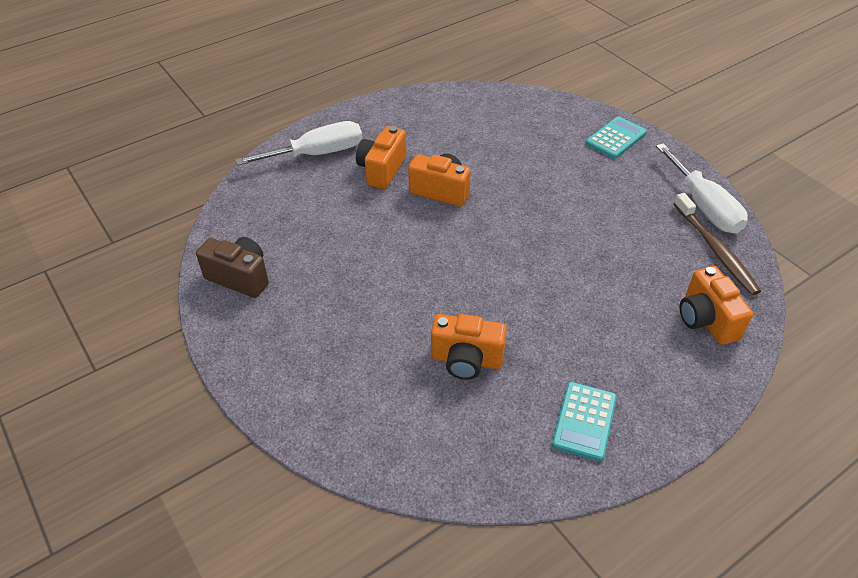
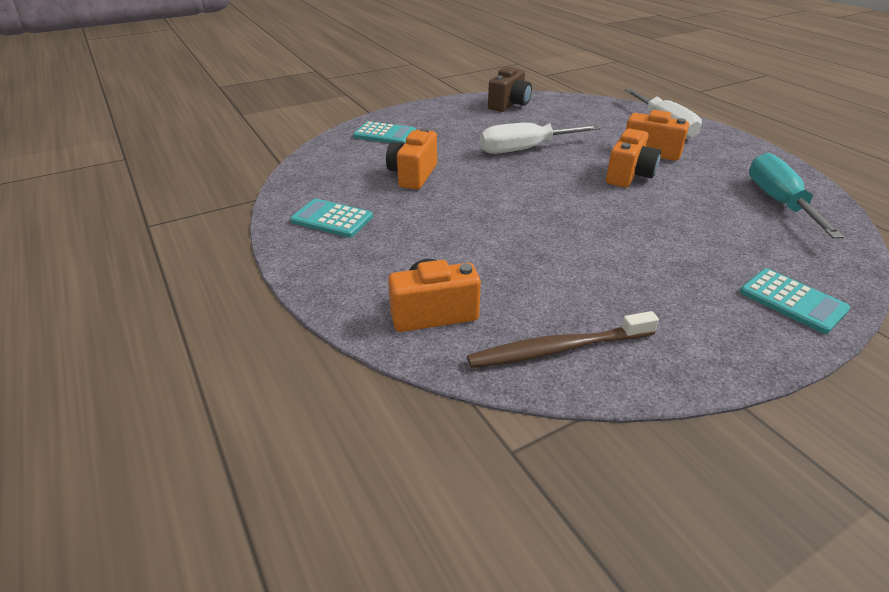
camera: 95 degrees right, 10 degrees down
white screwdriver [656,144,748,234] -> white screwdriver moved to [480,123,601,154]
none -> turquoise calculator [353,121,416,143]
none -> turquoise screwdriver [749,153,844,238]

